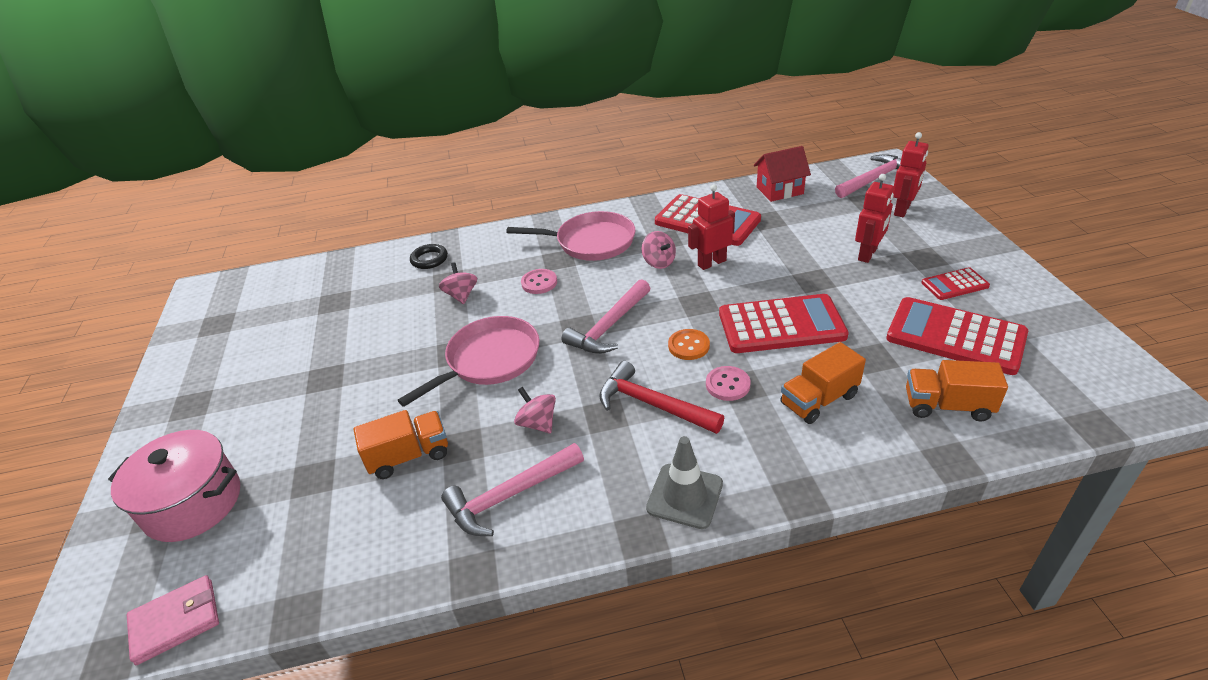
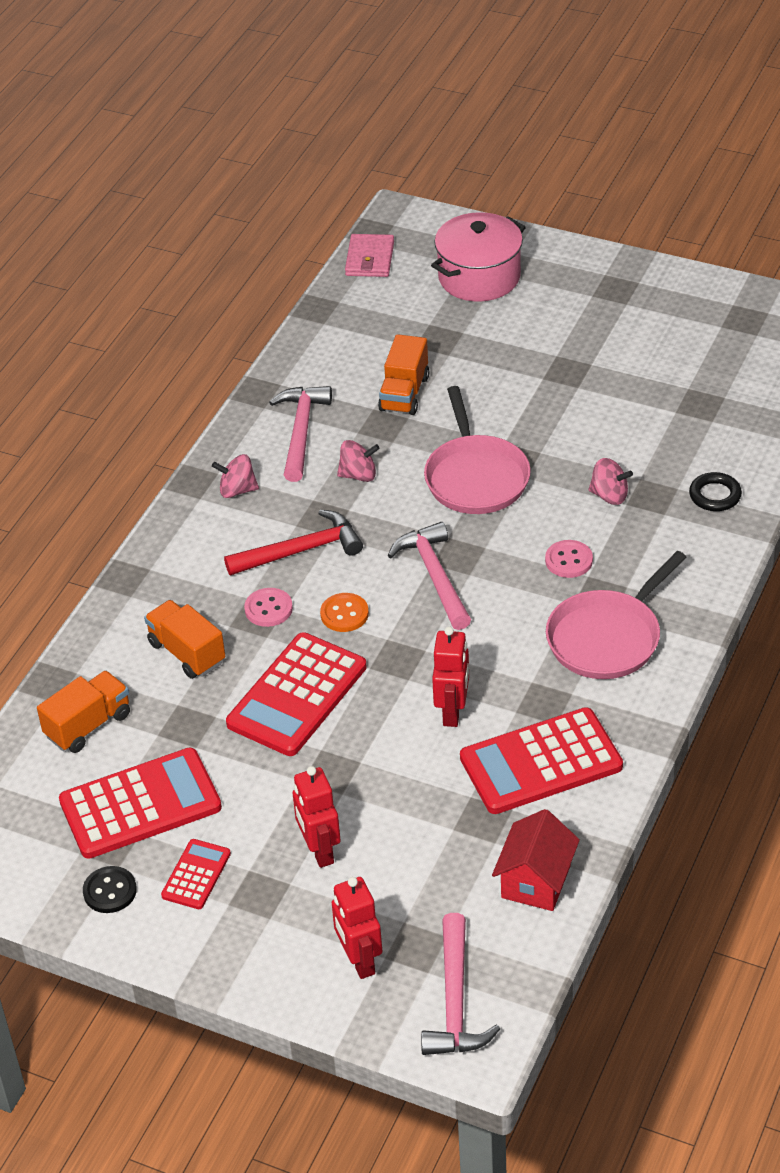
camera: 125 degrees right, 5 degrees up
pink spinning top [642,231,676,269] -> pink spinning top moved to [212,454,259,498]
grey traffic cone [646,436,723,529] -> none
orange truck [780,342,866,424] -> orange truck turned 45 degrees counterclockwise [144,600,225,679]
none -> black button [83,866,137,913]

